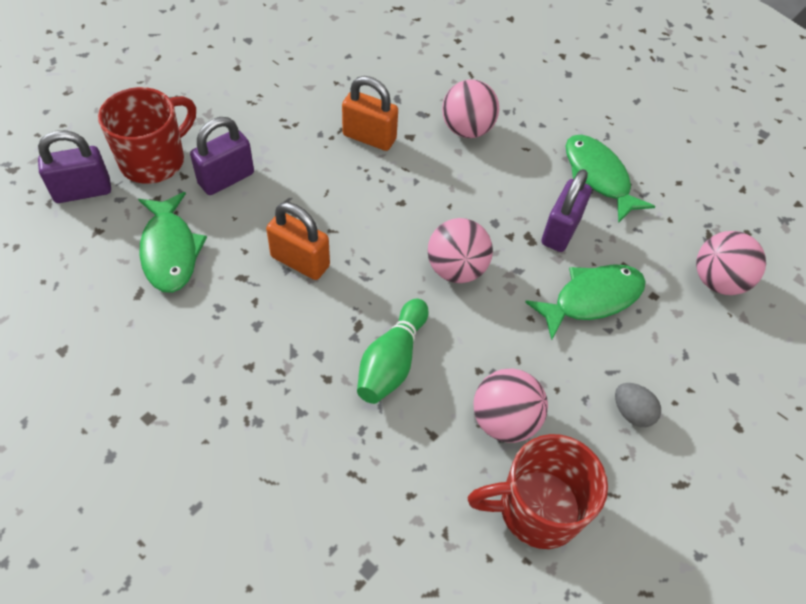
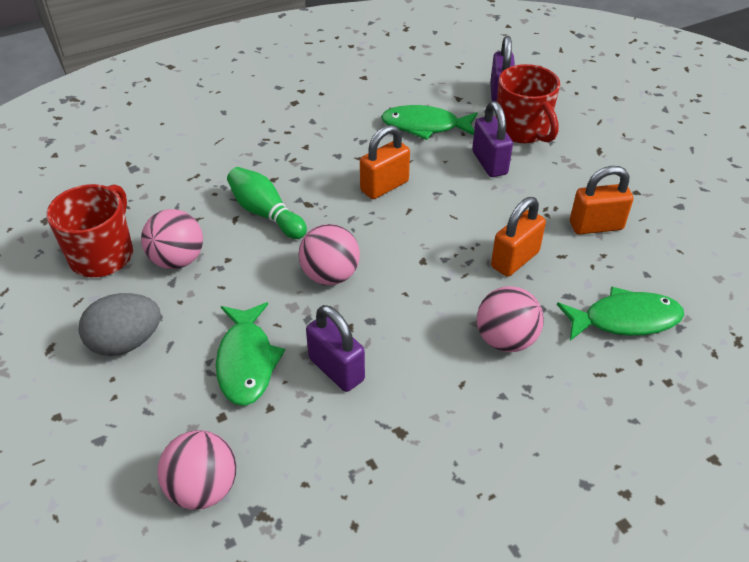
camera: 115 degrees right, 10 degrees down
green fish [566,135,655,223] -> green fish moved to [557,286,684,341]
grey egg [615,383,661,427] -> grey egg [78,293,161,356], size x1.73
none -> orange padlock [570,166,633,235]

